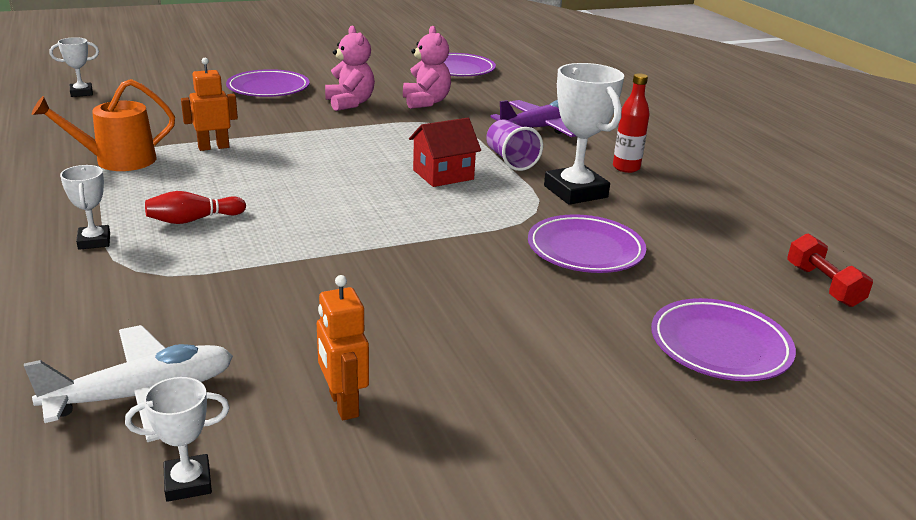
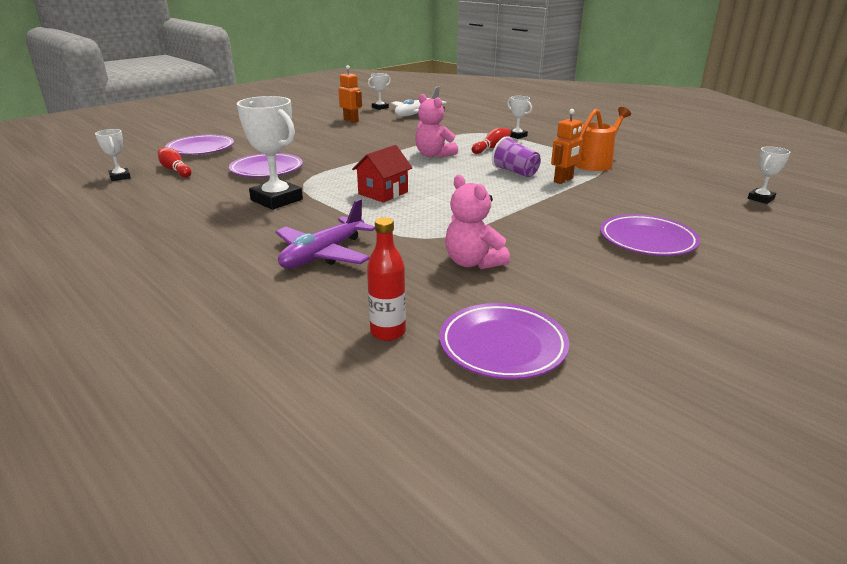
camera: 160 degrees right, 0 degrees up
pink teddy bear [325,26,375,111] -> pink teddy bear moved to [415,94,458,158]
purple cup [486,119,543,171] -> purple cup moved to [492,136,541,177]
red bottle [613,73,650,173] -> red bottle moved to [367,217,406,341]
red dumbbell [787,233,873,307] -> white trophy [95,129,131,181]
none -> red bowling pin [158,148,191,178]

